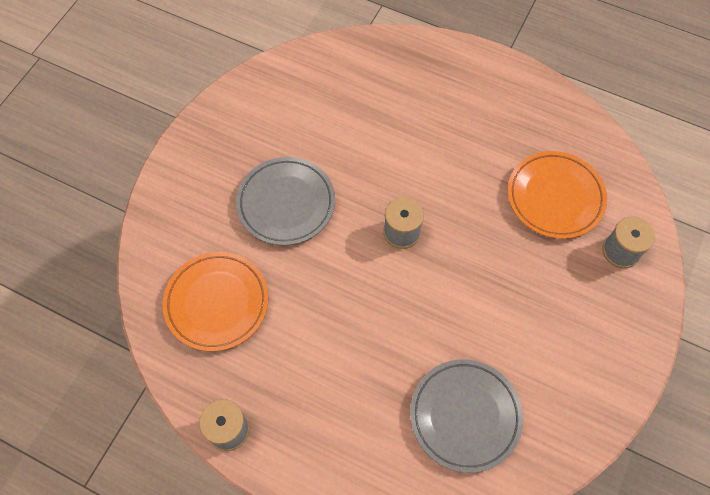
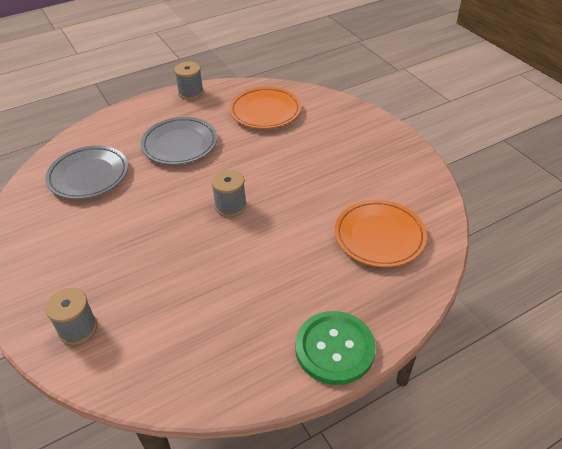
camera: 125 degrees right, 20 degrees down
grey plate [236,157,335,246] -> grey plate moved to [140,117,217,165]
orange plate [508,151,607,239] -> orange plate moved to [334,200,427,267]
none -> green button [295,311,376,385]

